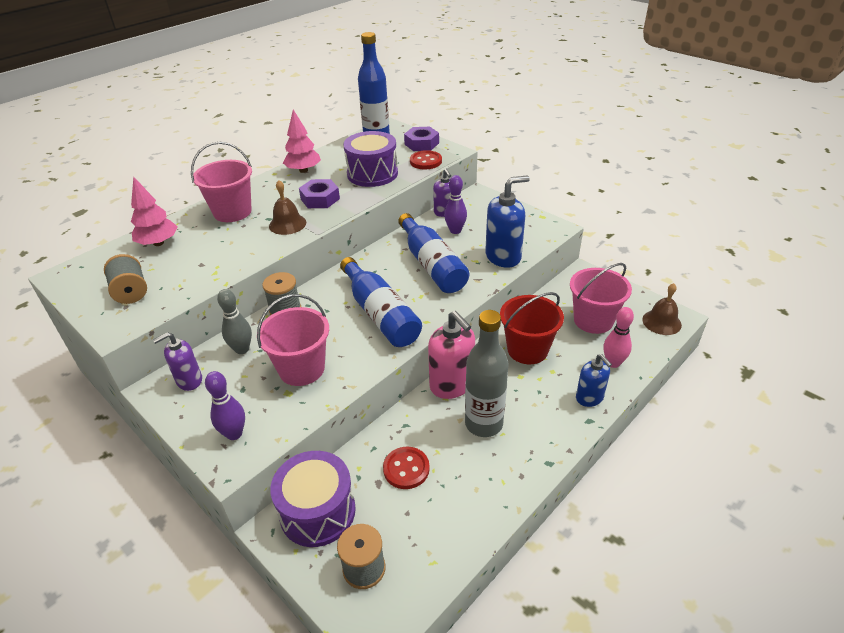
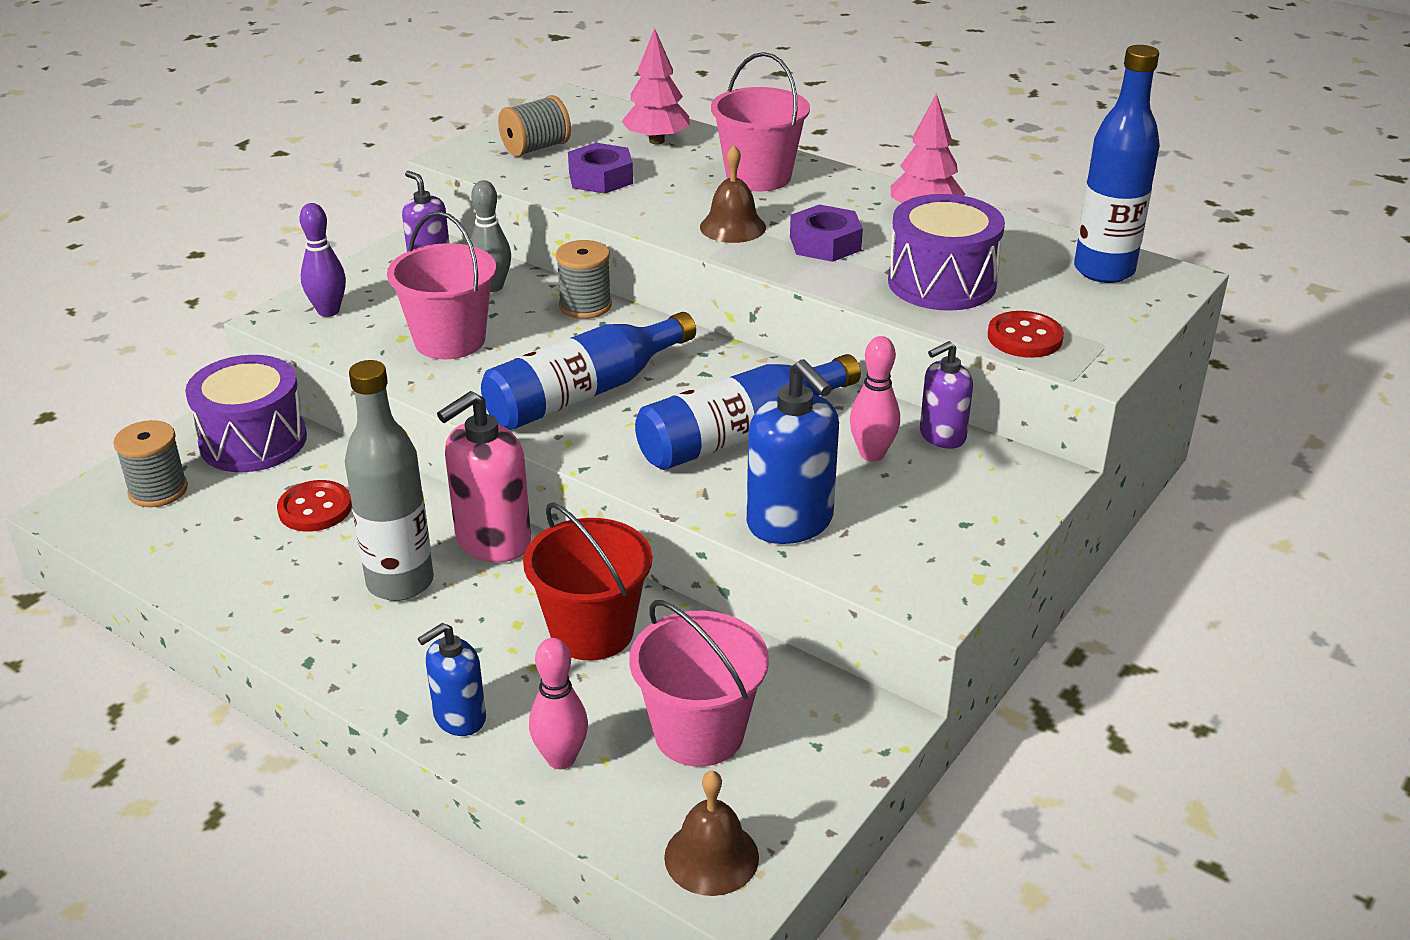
camera: 80 degrees right, 5 degrees down
purple nut [404,127,439,151] -> purple nut moved to [568,143,633,194]
purple bowling pin [444,175,467,234] -> pink bowling pin [850,336,900,461]

